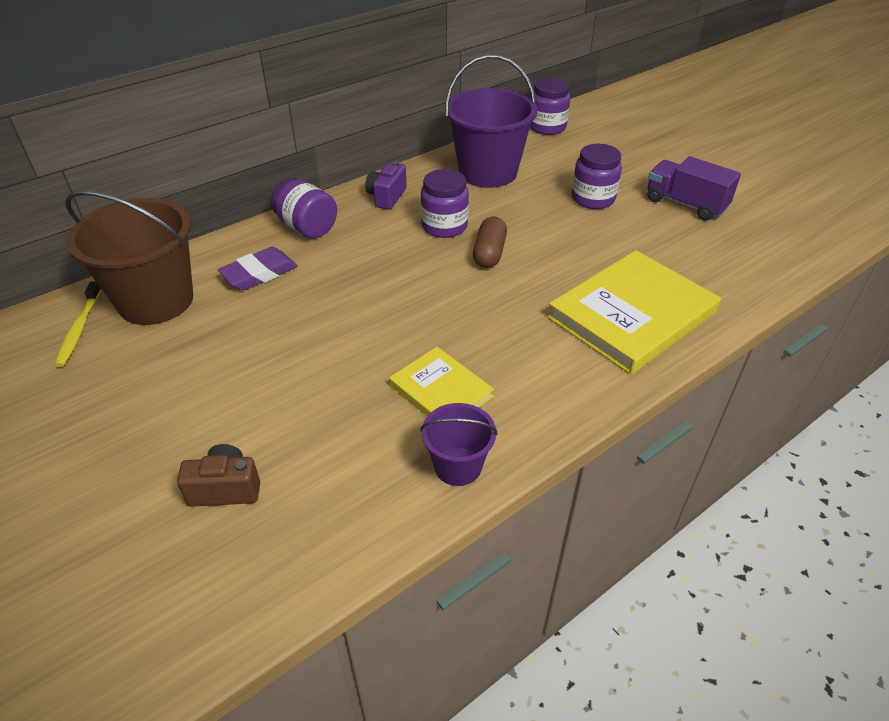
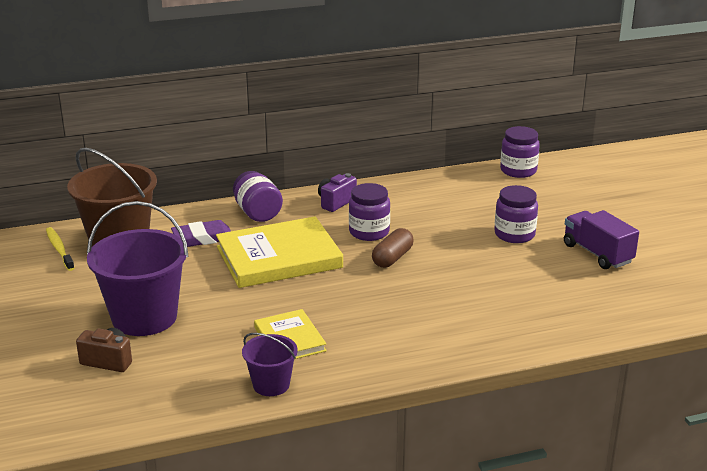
camera: 20 degrees right, 15 degrees down
yellow toothbrush [55,281,102,367] -> yellow toothbrush turned 135 degrees clockwise [46,227,74,271]
purple bucket [445,55,538,188] -> purple bucket moved to [87,201,189,336]
yellow book [547,250,721,374] -> yellow book moved to [216,216,343,288]

